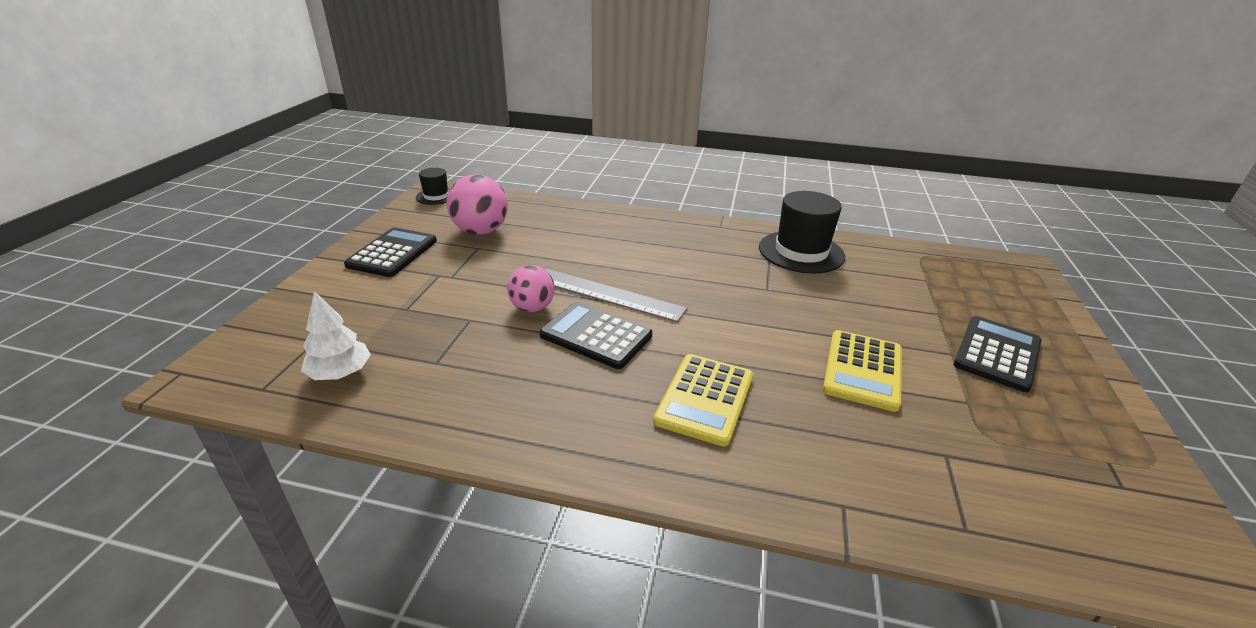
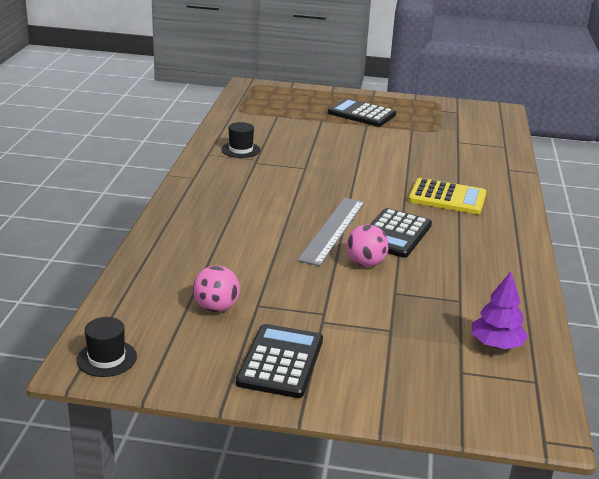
camera: 95 degrees left, 5 degrees down
white tree [301,291,371,380] -> purple tree [472,272,528,349]
black calculator [344,227,437,277] -> black calculator turned 90 degrees clockwise [236,324,323,398]
pink ball [447,174,508,235] -> pink ball [193,265,240,312], size x0.65
black hat [759,191,845,273] -> black hat [222,122,260,158], size x0.54
yellow calculator [823,330,902,412] -> none

